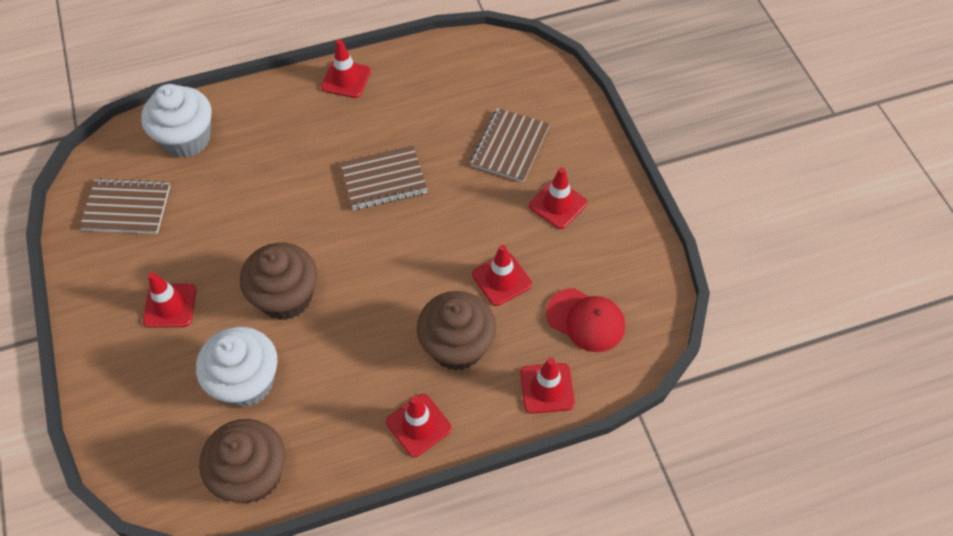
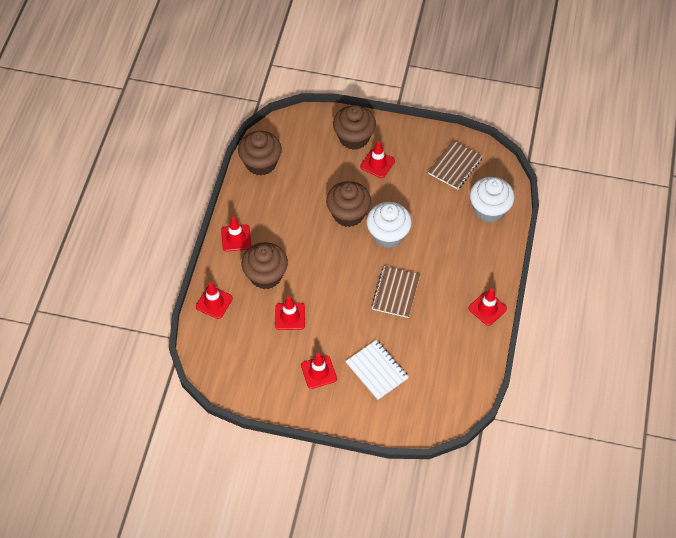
camera: 120 degrees right, 0 degrees up
white cupcake [196,326,277,407] -> white cupcake moved to [366,202,412,248]
brown notebook [471,108,550,182] -> white notebook [346,340,409,400]
red cap [546,288,625,352] -> none
none -> brown cupcake [333,105,376,150]

